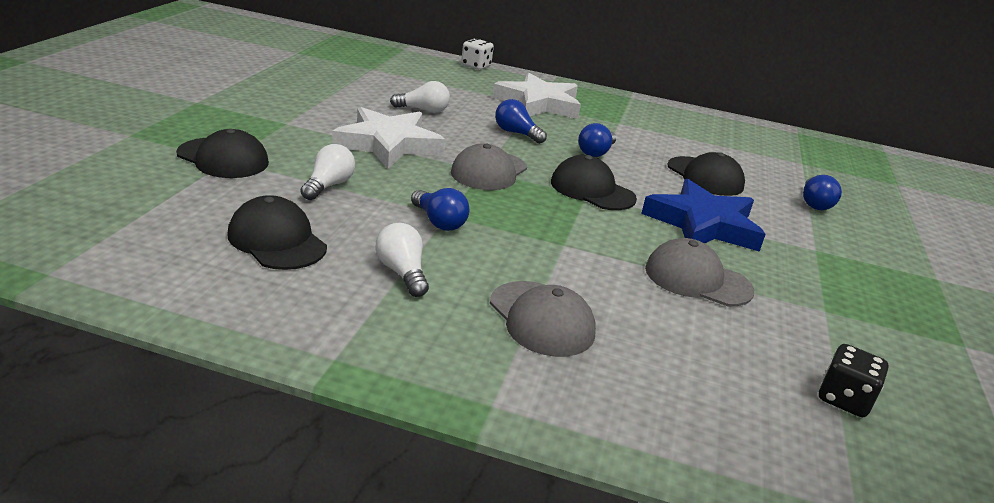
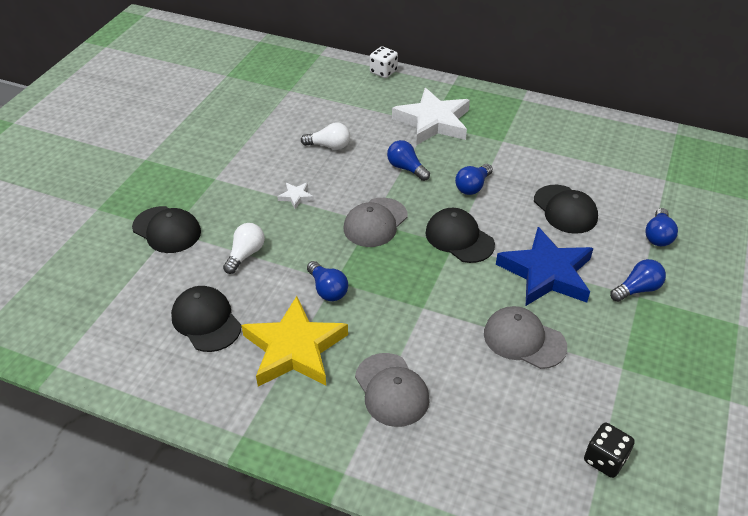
camera: 10 degrees right, 15 degrees up
white star [332,107,445,169] -> white star [277,183,314,209], size x0.40
white light bulb [376,223,429,297] -> yellow star [241,296,348,386]
none -> blue light bulb [610,259,666,302]

